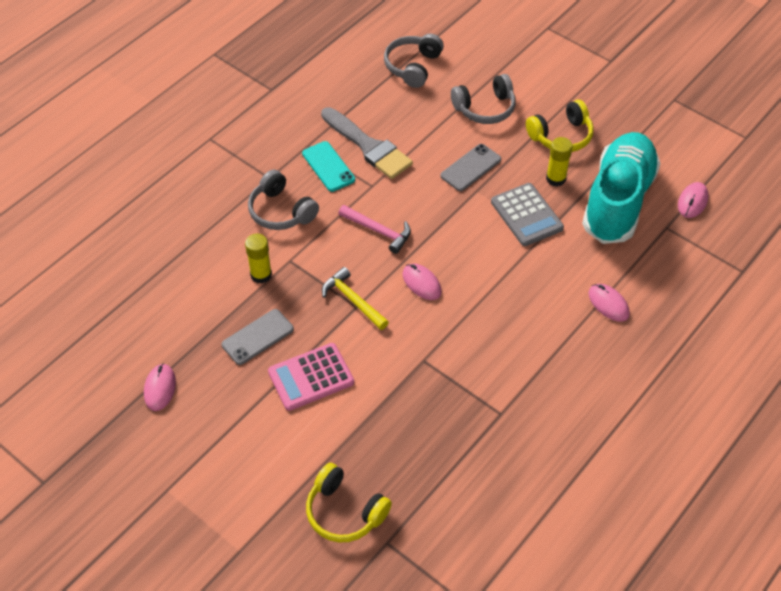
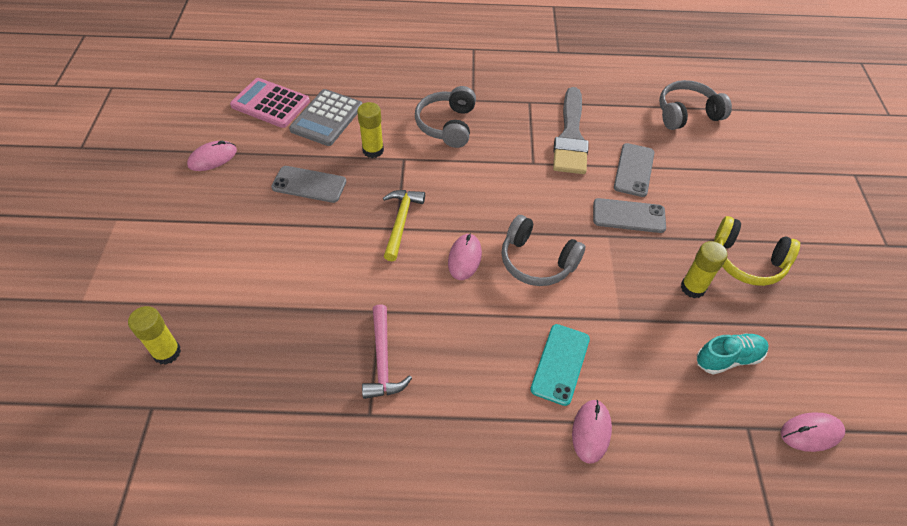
camera: 50 degrees right, 0 degrees up
pink calculator [268,343,354,411] -> pink calculator moved to [230,78,310,128]
turquoise phone [302,141,355,192] -> turquoise phone moved to [530,324,590,406]
yellow headphones [306,463,392,542] -> yellow glue stick [128,306,181,365]
pink hammer [338,205,411,254] -> pink hammer moved to [362,304,412,399]
grey headphones [451,74,516,124] -> grey headphones moved to [501,215,585,286]
grey calculator [491,183,564,246] -> grey calculator moved to [289,89,362,146]
turquoise shoe [582,132,661,244] -> turquoise shoe [697,333,768,374], size x0.42
none -> grey phone [614,143,655,197]

